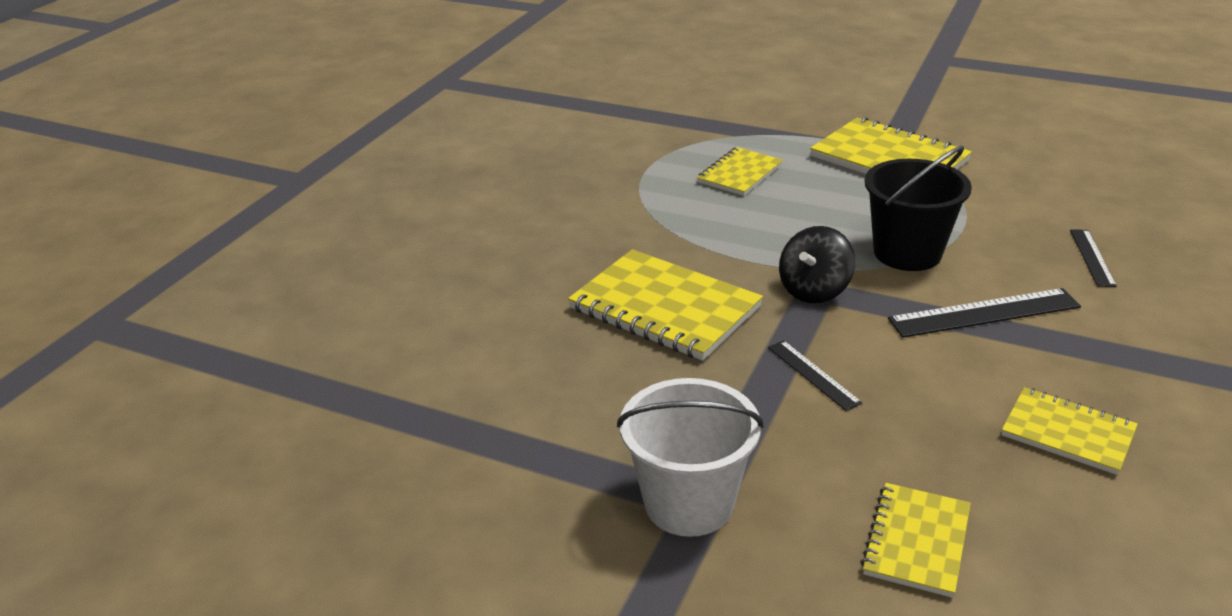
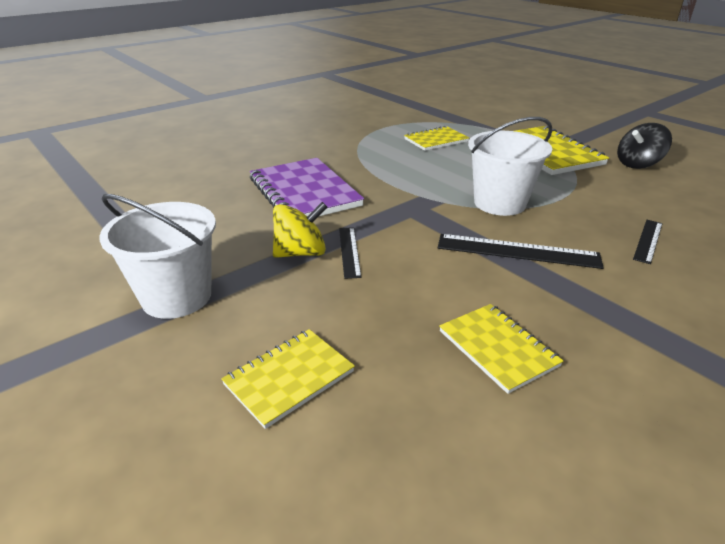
camera: 25 degrees right, 0 degrees up
yellow notebook [568,249,763,361] -> purple notebook [250,158,364,216]
black spinning top [779,226,855,303] -> black spinning top moved to [617,123,672,169]
black bucket [864,146,972,271] -> white bucket [468,117,553,216]
none -> yellow spinning top [273,202,327,258]

